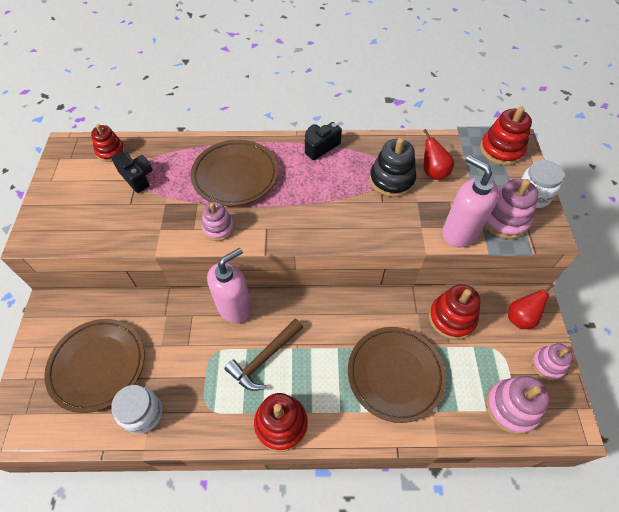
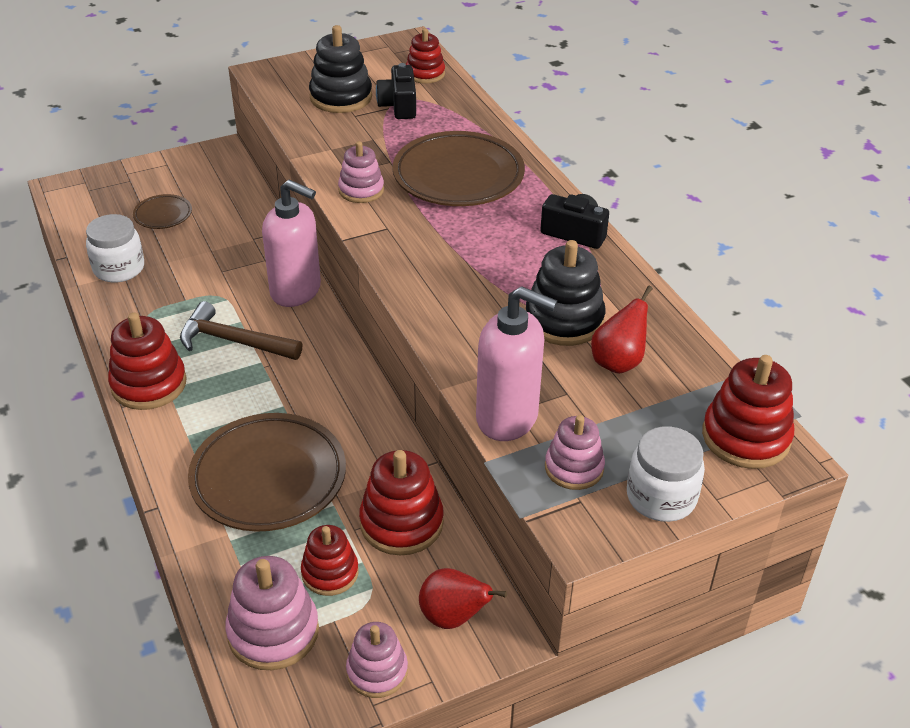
camera: 65 degrees right, 15 degrees down
brown plate [44,319,145,413] -> brown plate [133,194,192,229], size x0.48
black camera [112,151,153,193] -> black camera turned 150 degrees clockwise [376,63,416,119]
pink soap dispenser [442,155,499,247] -> pink soap dispenser turned 90 degrees clockwise [476,286,557,441]
pink stacking toy [485,179,539,239] -> pink stacking toy [545,415,605,490], size x0.66
none -> red stacking toy [301,525,359,596]
none -> black stacking toy [309,25,372,113]

